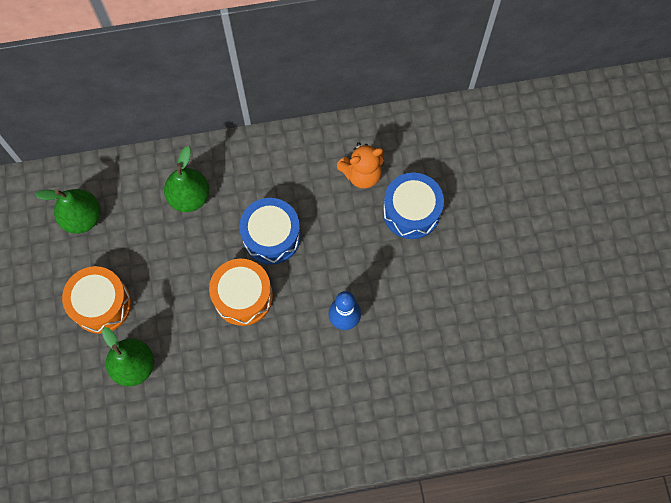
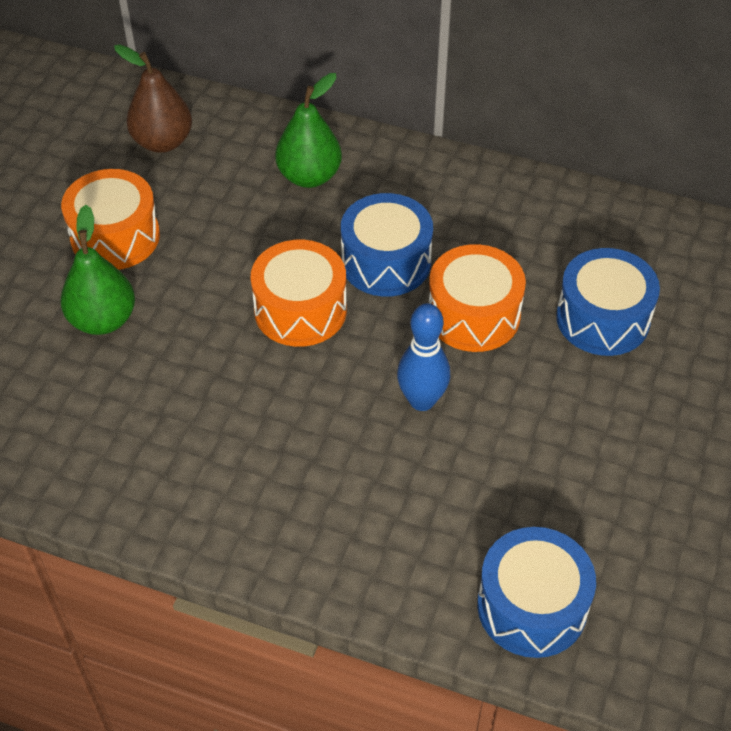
camera: 30 degrees right, 20 degrees down
green pear [35,189,101,234] -> brown pear [114,44,192,153]
orange teddy bear [337,143,384,189] -> none
none -> orange drum [428,244,526,352]
none -> blue drum [477,527,596,658]

